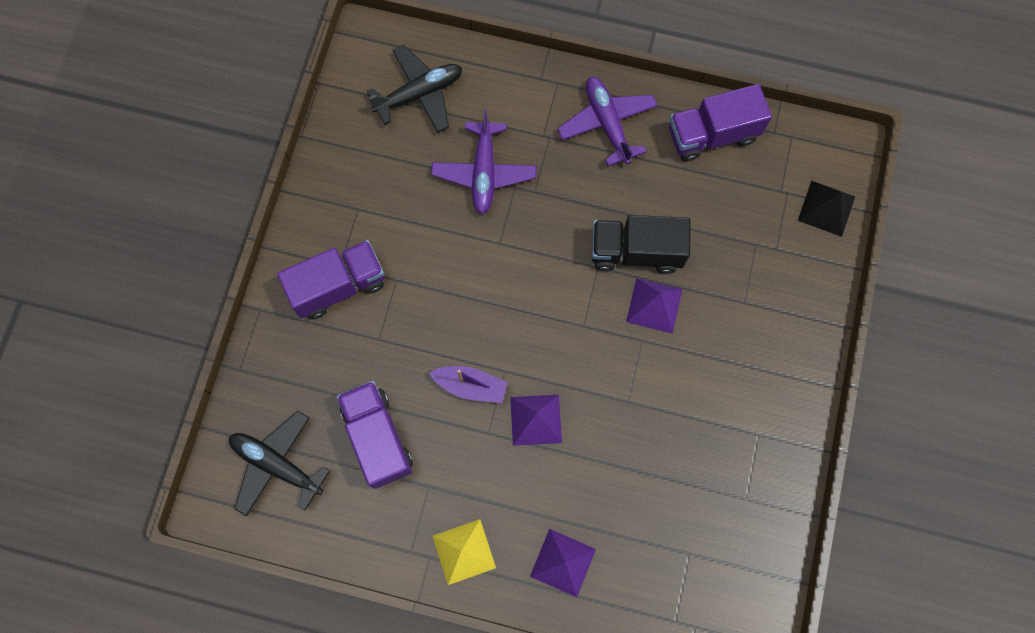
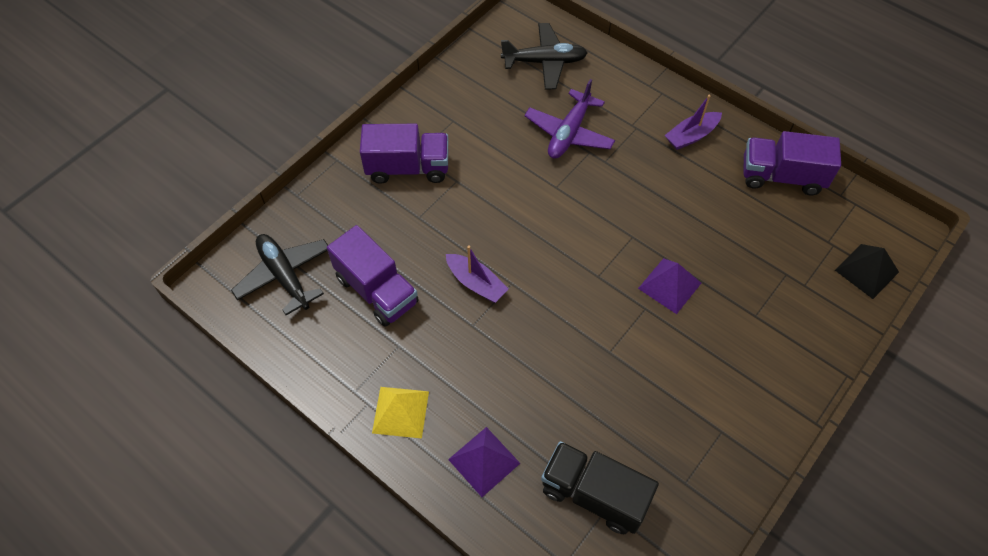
camera: 25 degrees right, 15 degrees down
purple truck [337,381,413,489] -> purple truck turned 135 degrees clockwise [327,225,419,327]
purple pyramid [510,395,562,446] -> none
purple plane [557,77,658,166] -> purple boat [665,95,722,150]
black truck [592,215,690,274] -> black truck moved to [541,441,659,535]

